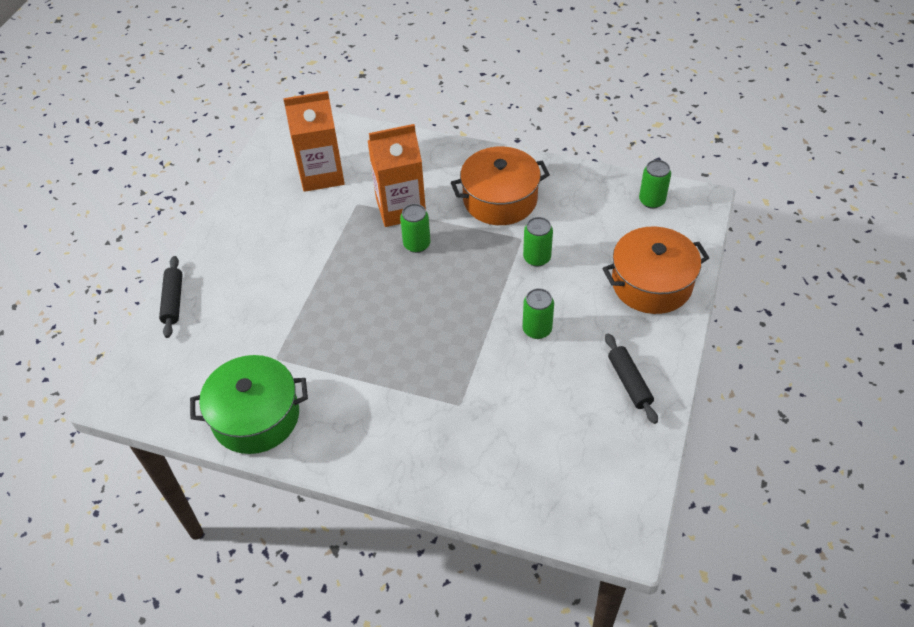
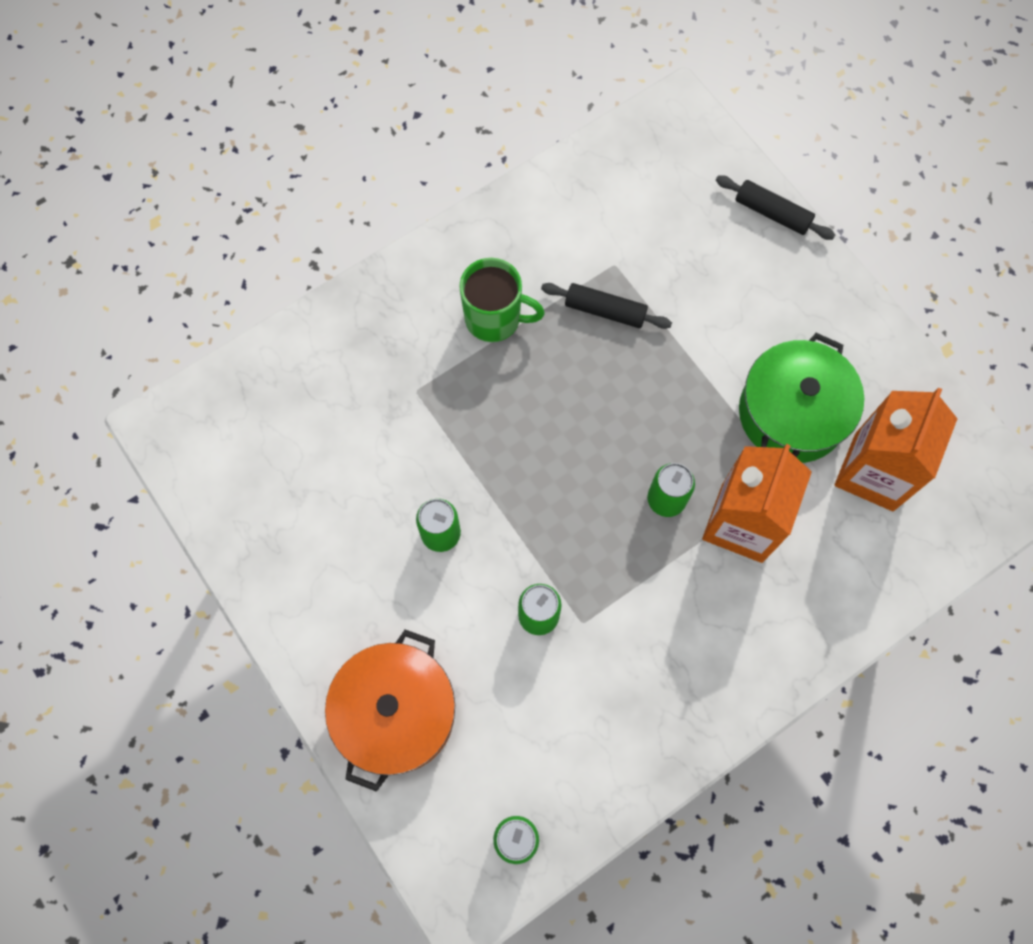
camera: 125 degrees right, 20 degrees up
green pot [190,355,308,454] -> green pot moved to [739,333,864,463]
orange pot [451,146,550,225] -> none
black rolling pin [605,333,658,424] -> black rolling pin moved to [541,283,672,329]
none -> green mug [459,258,545,342]

